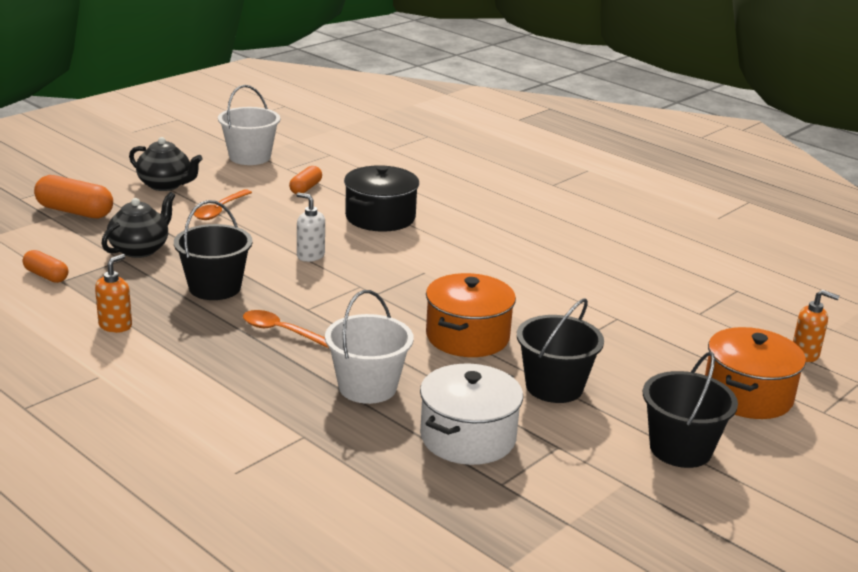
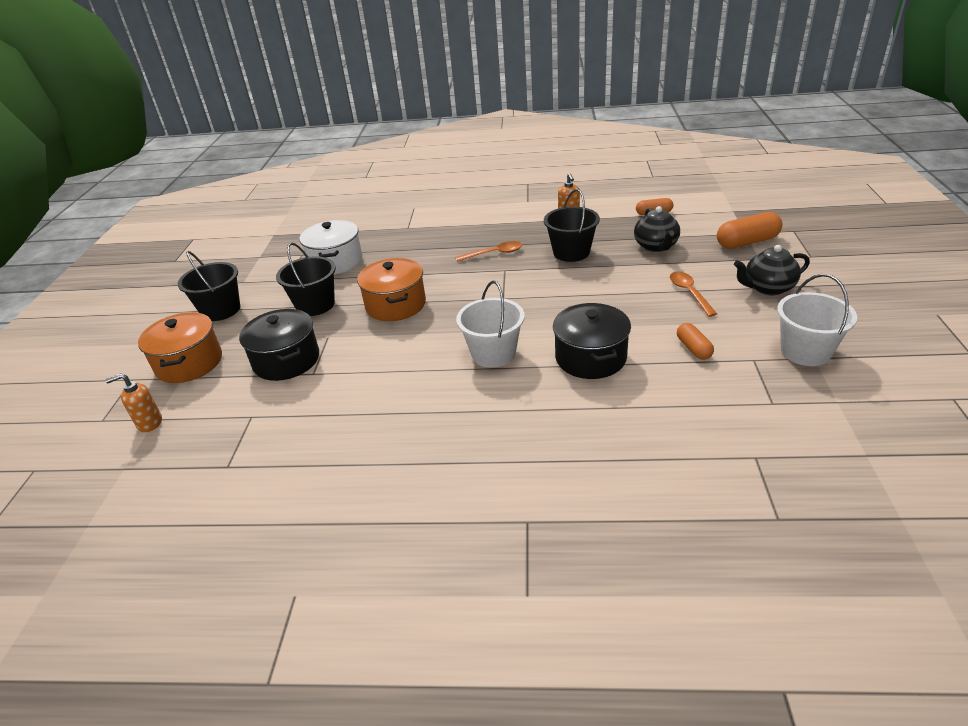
camera: 145 degrees right, 10 degrees up
white soap dispenser [296,192,325,262] -> none
white bucket [325,290,414,404] -> white bucket moved to [456,281,525,368]
none -> black pot [239,309,319,381]

